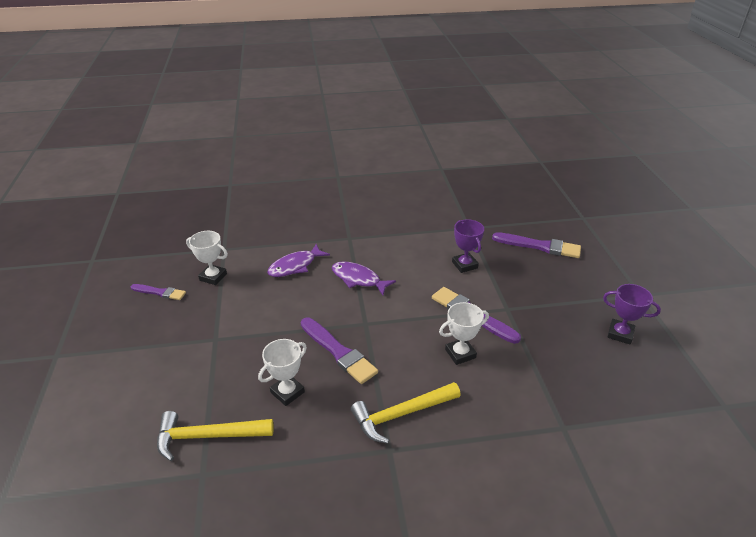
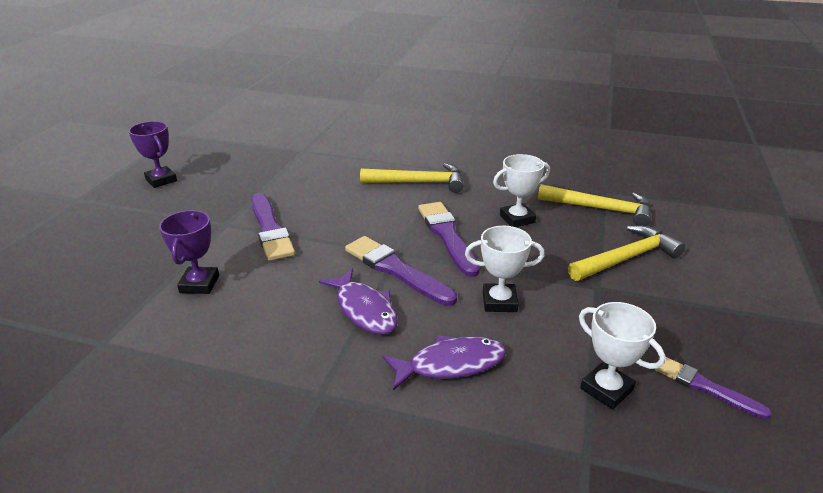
camera: 155 degrees left, 5 degrees down
white trophy [439,302,489,365] -> white trophy moved to [465,226,545,312]
purple brush [492,232,581,258] -> purple brush moved to [345,236,457,306]
none -> yellow hammer [568,225,685,281]

